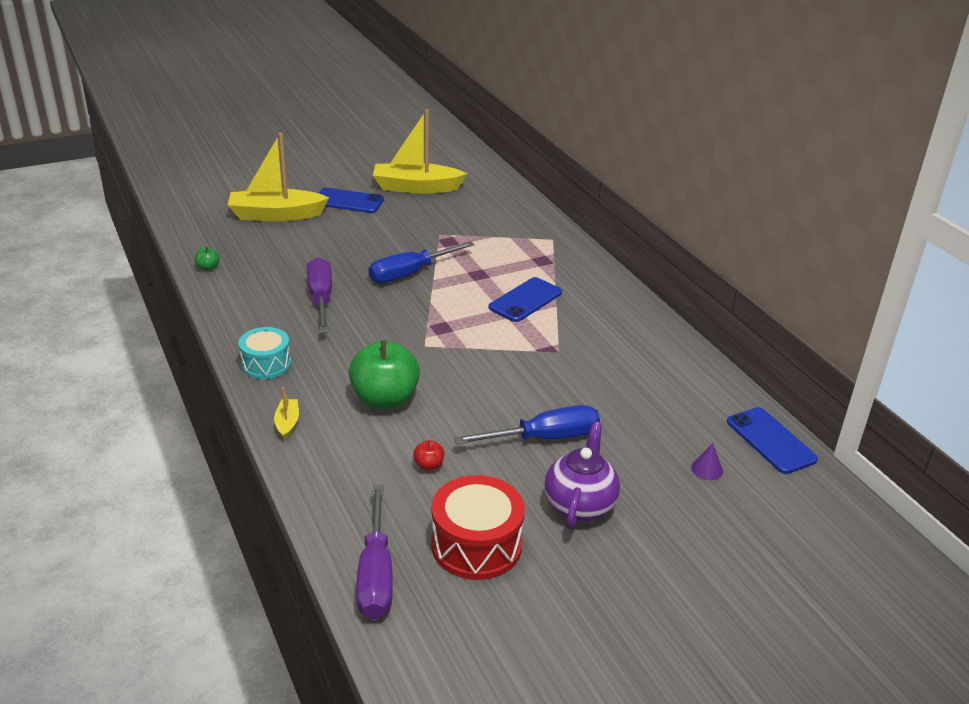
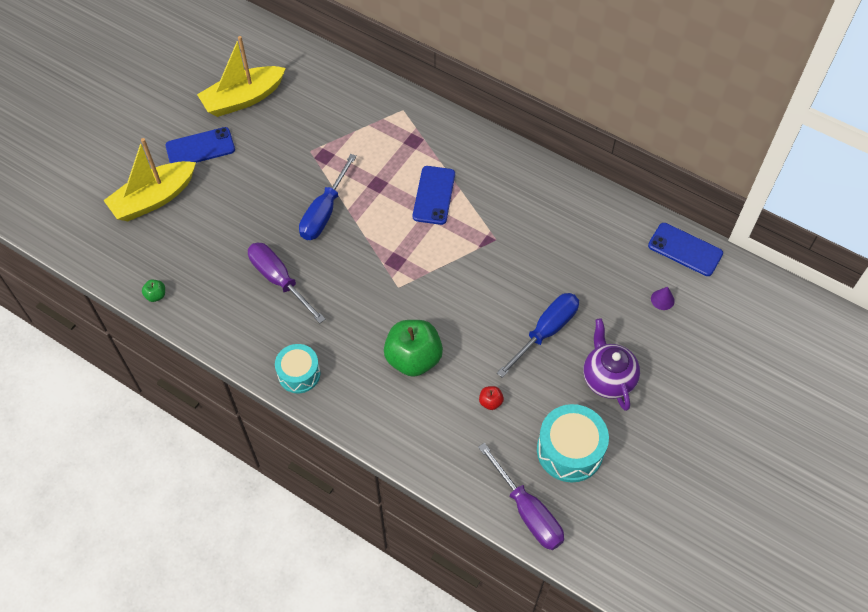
camera: 30 degrees left, 25 degrees up
yellow boat [274,387,299,440] -> none
red drum [431,475,525,580] -> turquoise drum [537,404,609,482]

